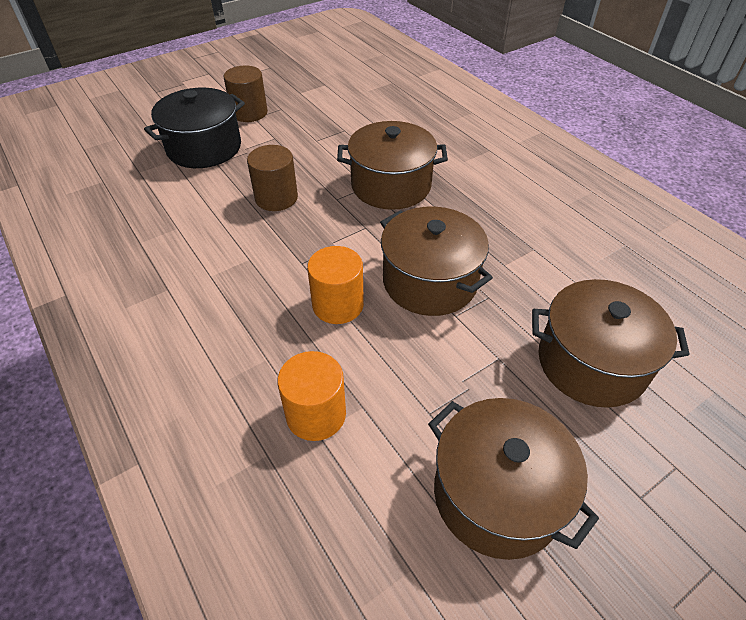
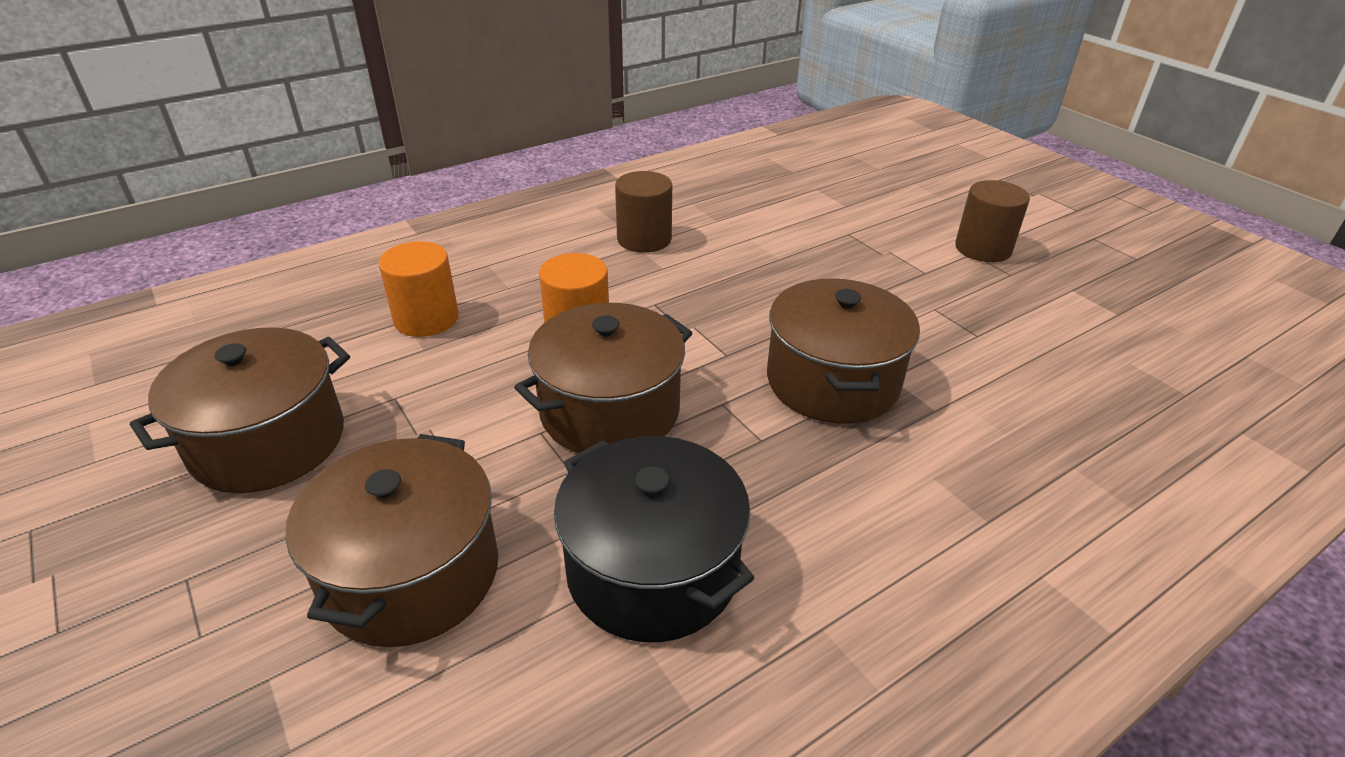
camera: 90 degrees right, 10 degrees down
black pot [144,88,245,168] -> black pot moved to [554,436,754,642]
brown cylinder [247,145,298,211] -> brown cylinder moved to [615,171,672,253]

